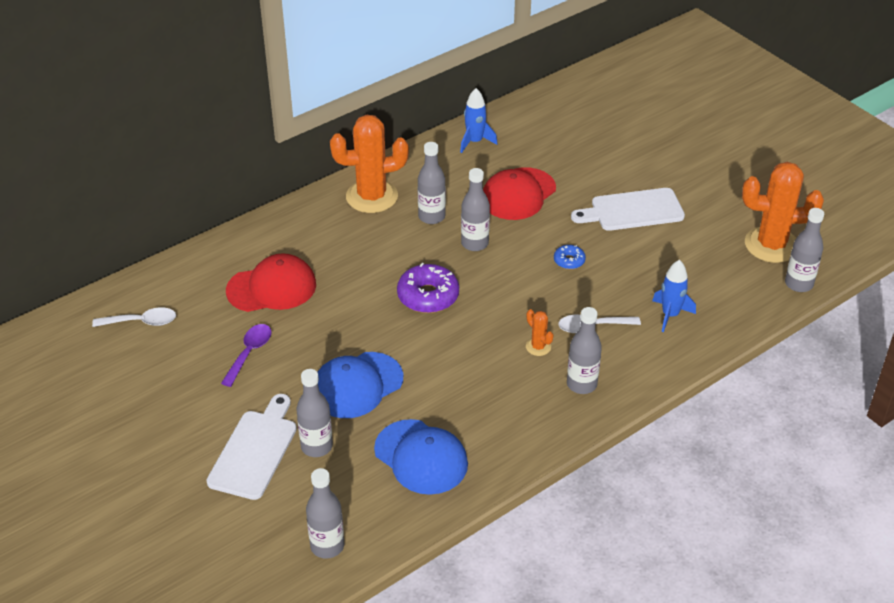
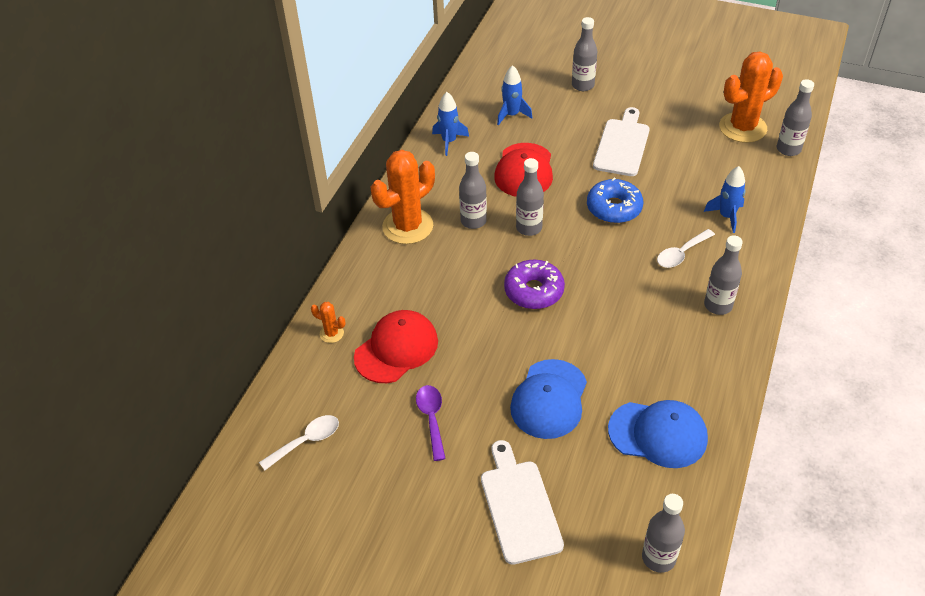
camera: 30 degrees left, 5 degrees up
grey bottle [296,369,333,457] -> grey bottle moved to [572,17,597,91]
orange cactus [526,309,553,356] -> orange cactus moved to [311,302,345,343]
blue donut [554,245,586,269] -> blue donut [587,177,643,223], size x1.91
white cutting board [571,188,685,231] -> white cutting board turned 150 degrees clockwise [593,107,650,176]
none -> blue rocket [497,65,532,126]

